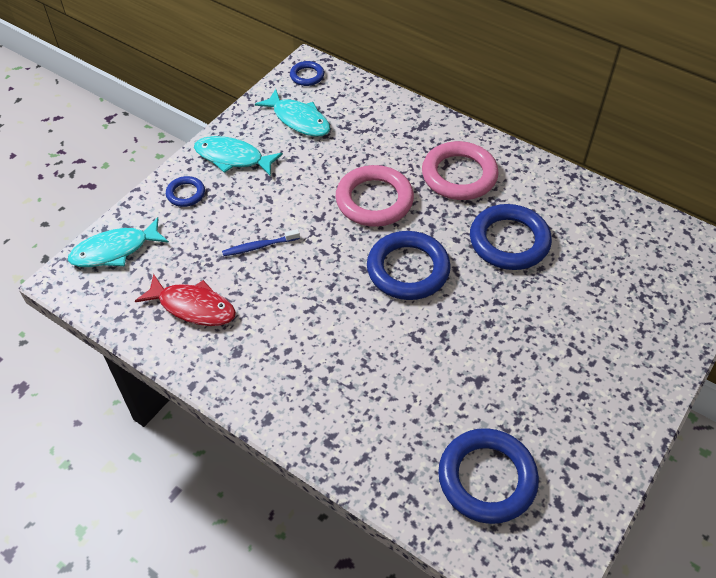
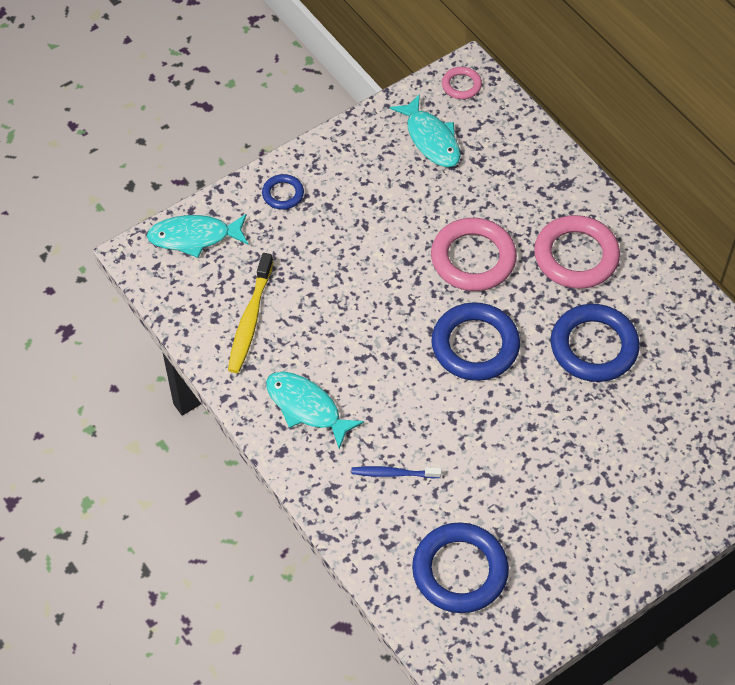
camera: 20 degrees right, 5 degrees up
red fish [135,274,236,326] -> yellow toothbrush [228,253,273,373]
turquoise fish [194,136,283,177] -> turquoise fish moved to [266,372,364,449]
blue toothbrush [222,229,300,256] -> blue toothbrush moved to [351,466,441,478]
blue ring [290,61,324,86] -> pink ring [442,67,482,99]

